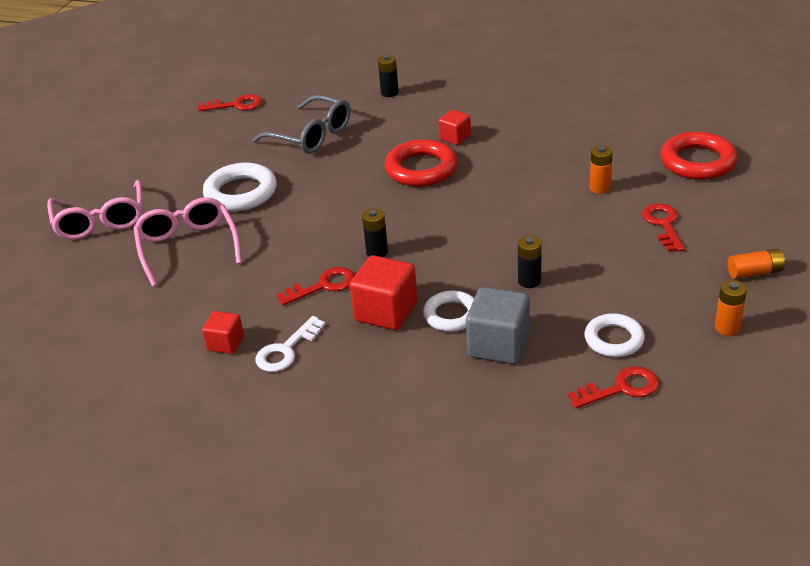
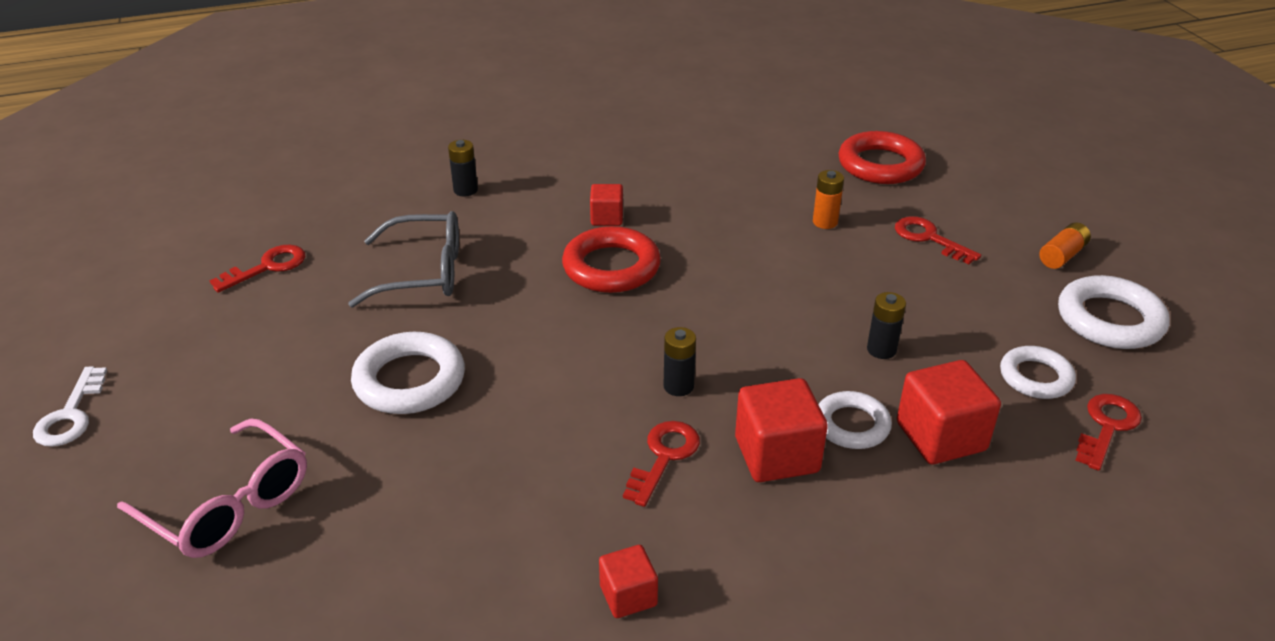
camera: 40 degrees left, 0 degrees up
pink glasses [134,197,242,287] -> none
white key [255,316,325,372] -> white key moved to [33,366,107,447]
grey cube [466,287,530,364] -> red cube [897,360,1001,464]
orange battery [715,280,747,336] -> white ring [1058,275,1170,349]

